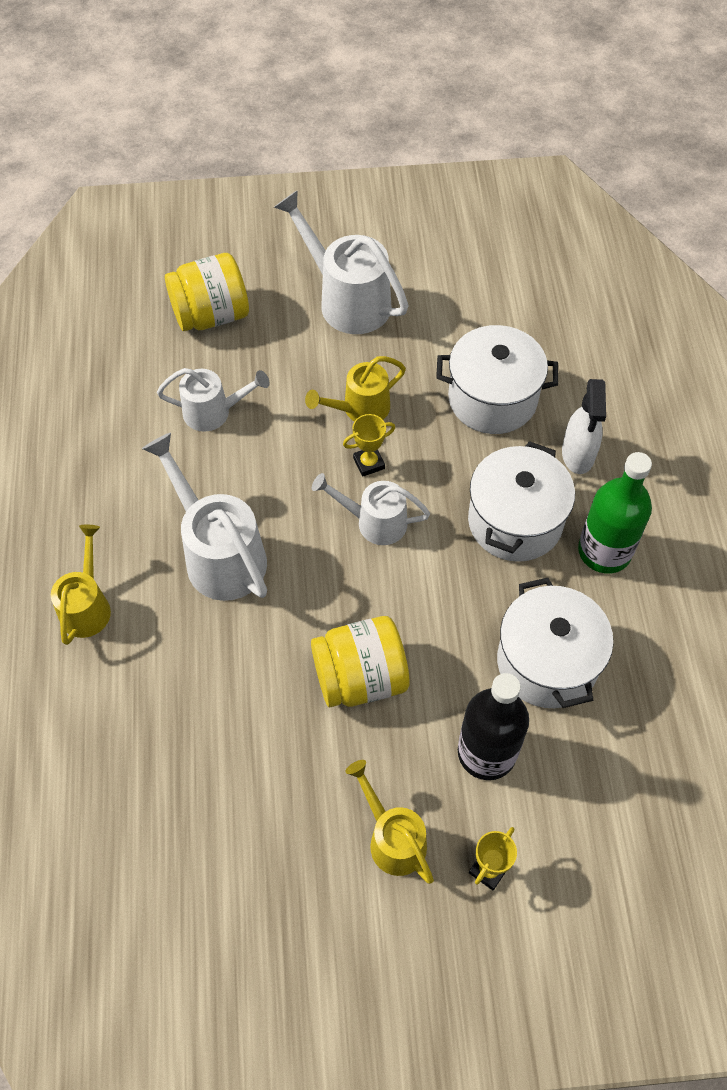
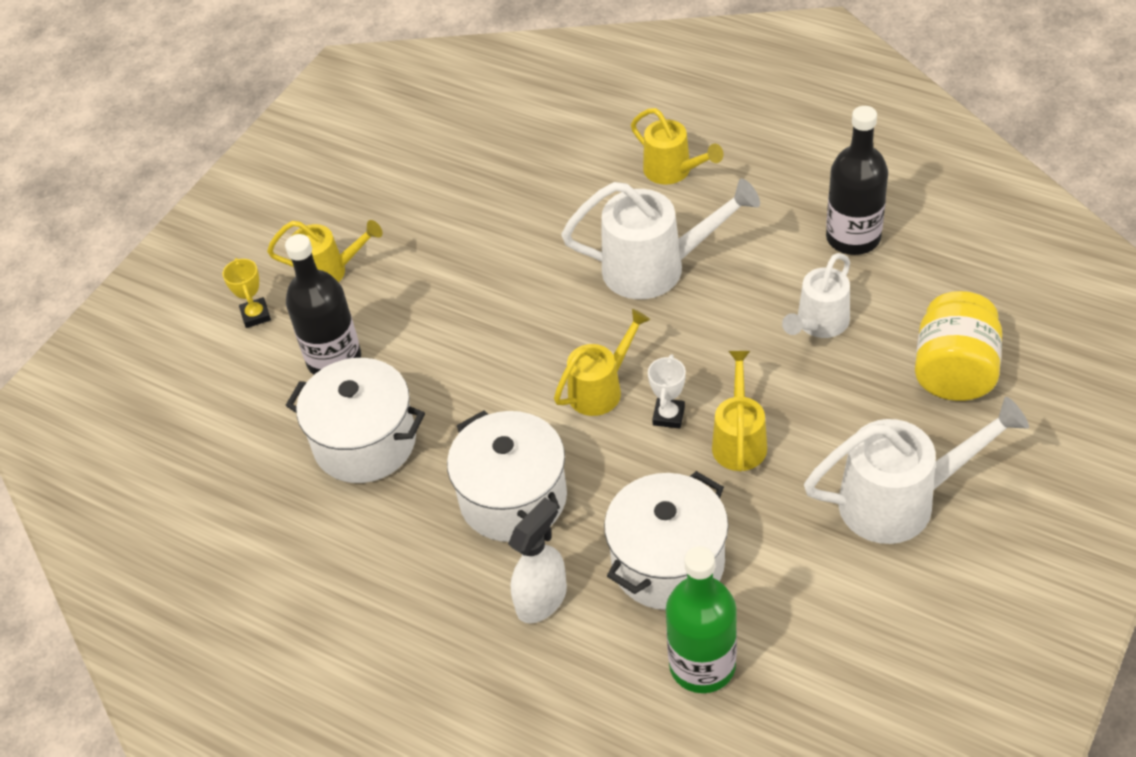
camera: 130 degrees right, 10 degrees down
yellow jar [311,616,410,707] -> none
white watering can [312,473,430,545] -> yellow watering can [554,309,650,416]
yellow trophy [343,414,395,477] -> white trophy [648,354,686,429]
white spray bottle [562,379,606,474] -> white spray bottle turned 90 degrees clockwise [508,498,567,623]
green bottle [578,452,652,574] -> green bottle moved to [666,546,737,693]
none -> black bottle [826,106,888,255]

